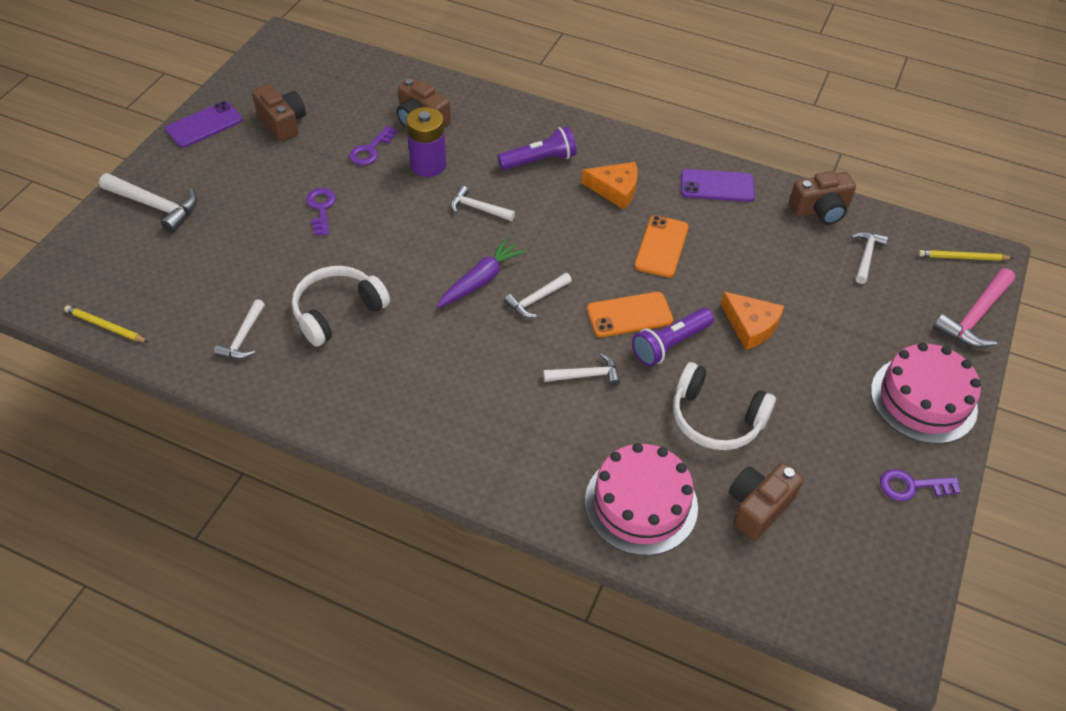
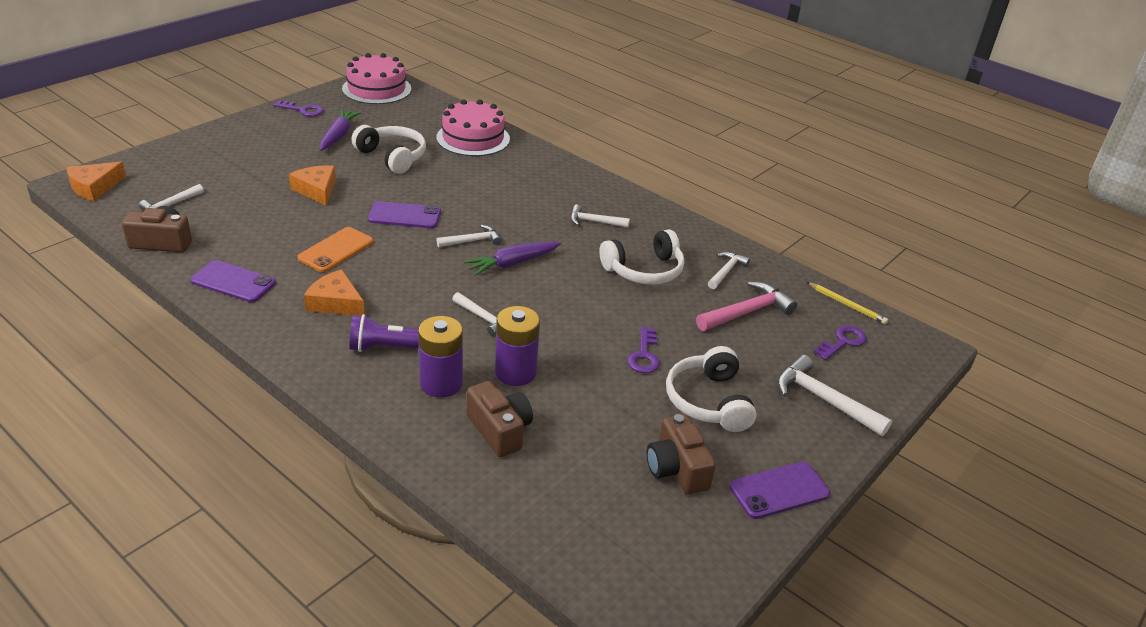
camera: 165 degrees left, 15 degrees down
purple key [349,126,398,165] -> purple key moved to [814,326,867,360]
white hammer [543,353,620,386] -> white hammer moved to [570,205,630,227]
orange phone [587,292,673,337] -> purple phone [368,201,441,228]
purple flashlight [632,308,714,366] -> none
brown camera [729,463,804,540] -> none
pink cake [871,342,981,444] -> pink cake moved to [342,53,411,104]
yellow pencil [918,250,1013,261] -> orange cheese [66,162,126,201]
pink hammer [933,268,1015,348] -> pink hammer moved to [696,281,797,331]
none -> purple carrot [320,109,361,151]
none -> purple battery [418,316,463,398]
none -> white headphones [666,346,756,432]

